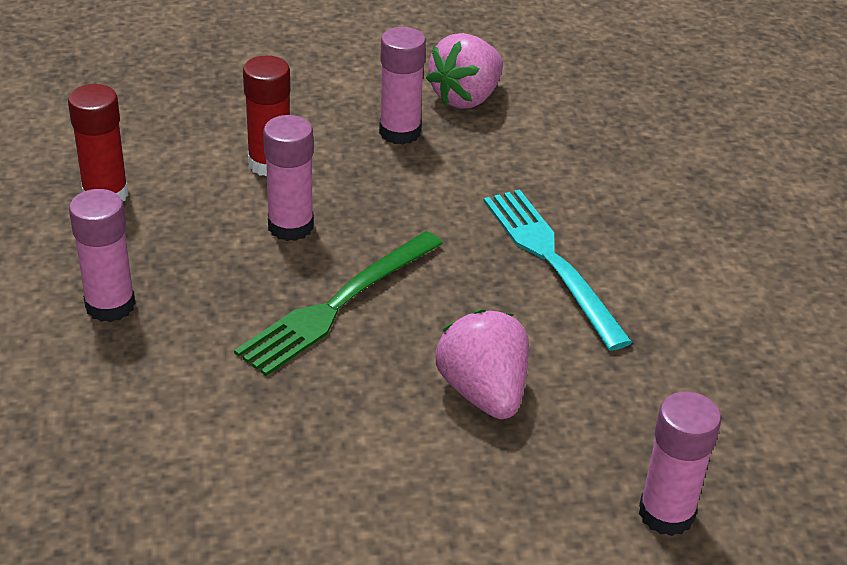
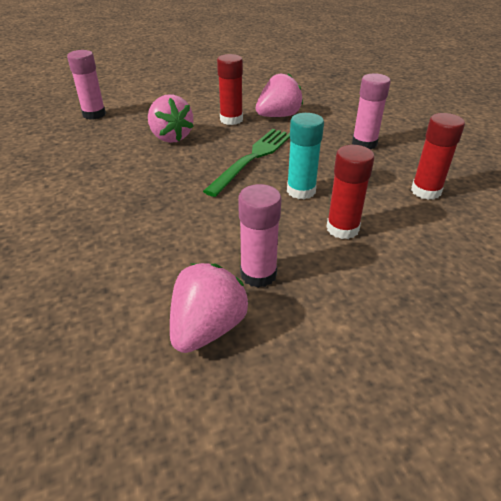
camera: 170 degrees right, 0 degrees up
pink glue stick [263,115,314,241] -> turquoise glue stick [287,113,324,199]
turquoise fork [484,189,632,351] -> none
none -> red glue stick [217,54,243,125]
none -> pink strawberry [256,73,303,117]

